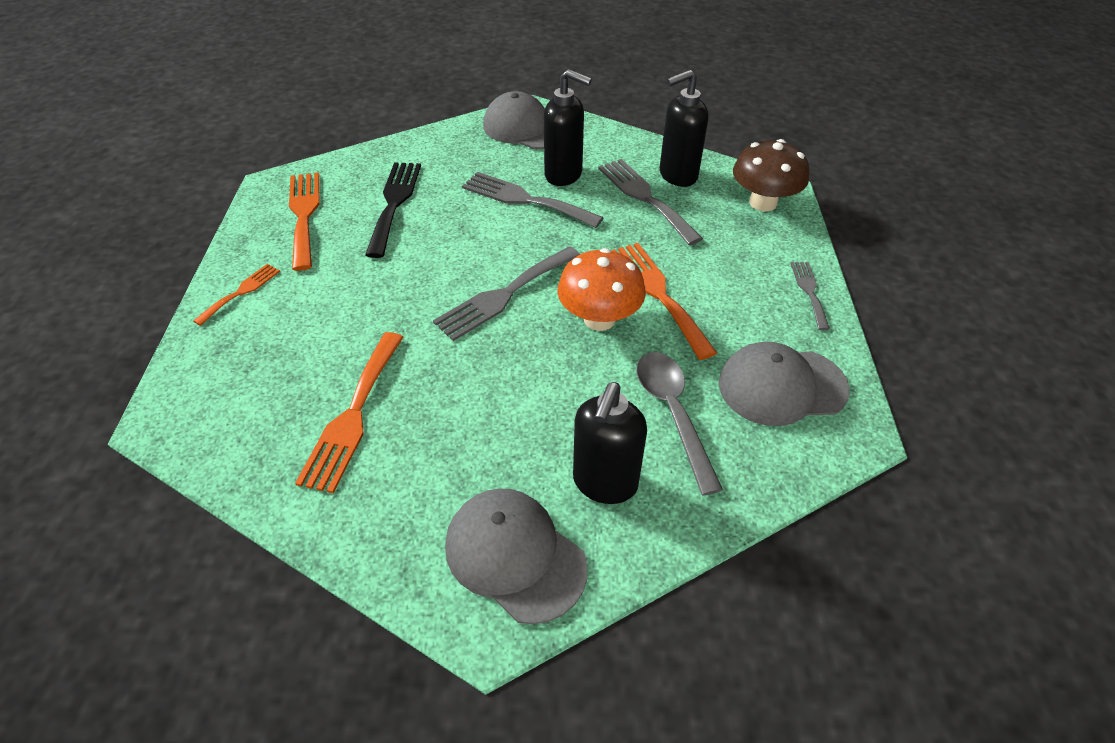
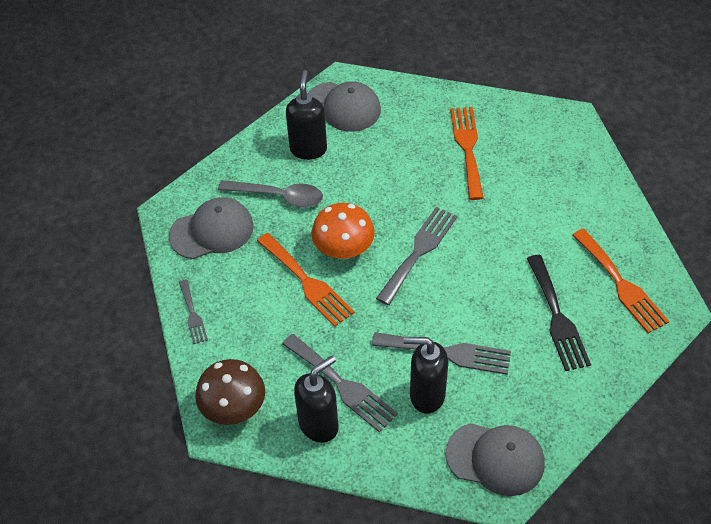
camera: 165 degrees right, 5 degrees up
orange fork [193,264,280,326] -> none
grey spoon [637,352,723,495] -> grey spoon turned 45 degrees counterclockwise [218,180,323,208]

